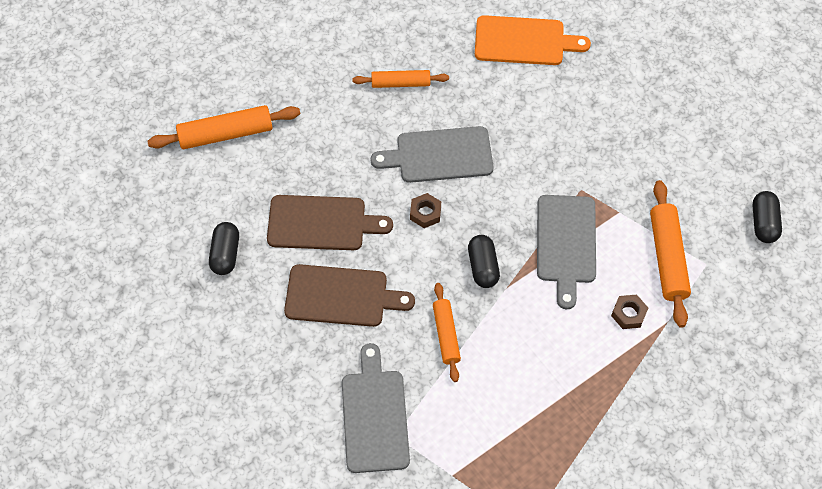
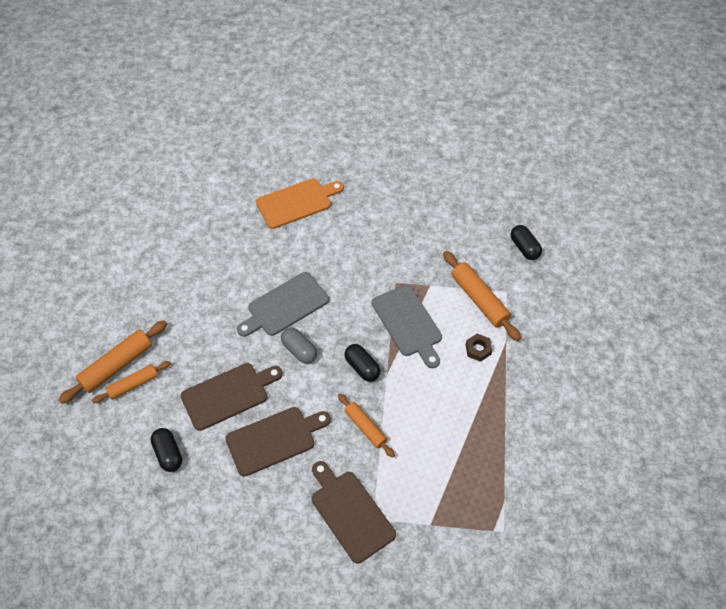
camera: 30 degrees left, 5 degrees down
grey cutting board [342,343,410,473] -> brown cutting board [312,461,396,564]
orange rolling pin [352,70,449,88] -> orange rolling pin moved to [92,361,171,403]
brown nut [410,193,441,228] -> grey capsule [281,328,317,364]

